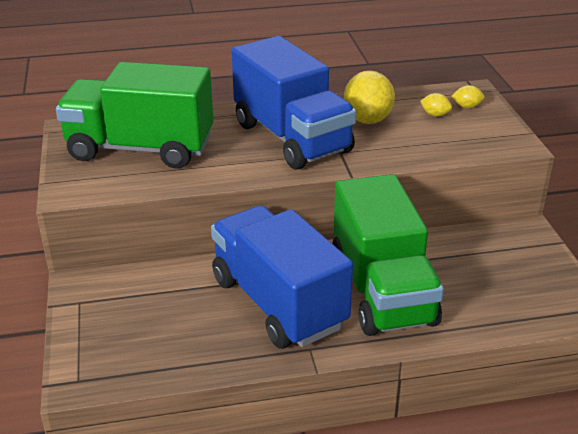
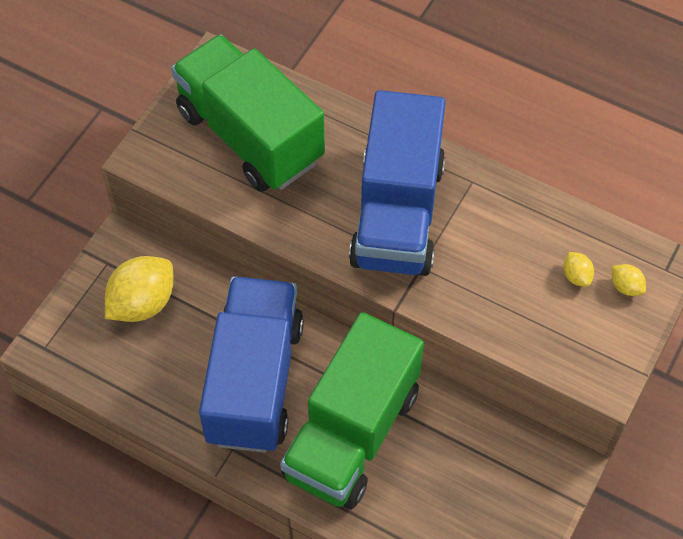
camera: 40 degrees right, 25 degrees up
yellow lemon [344,71,395,124] -> yellow lemon moved to [105,256,173,322]

